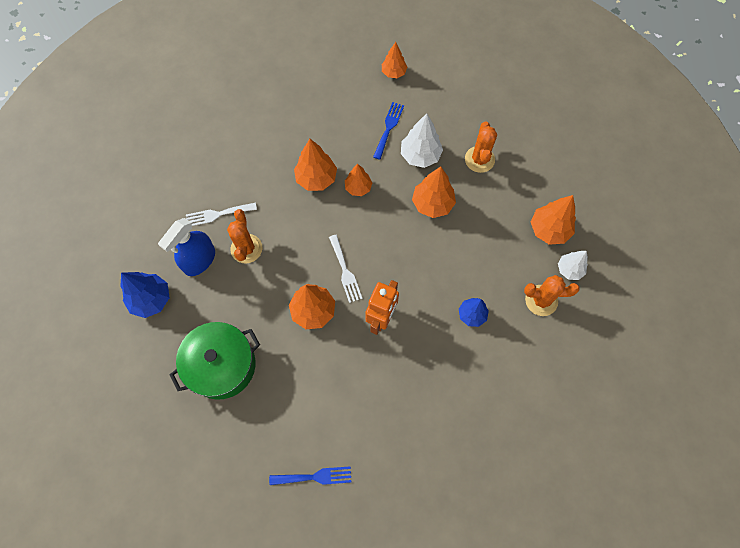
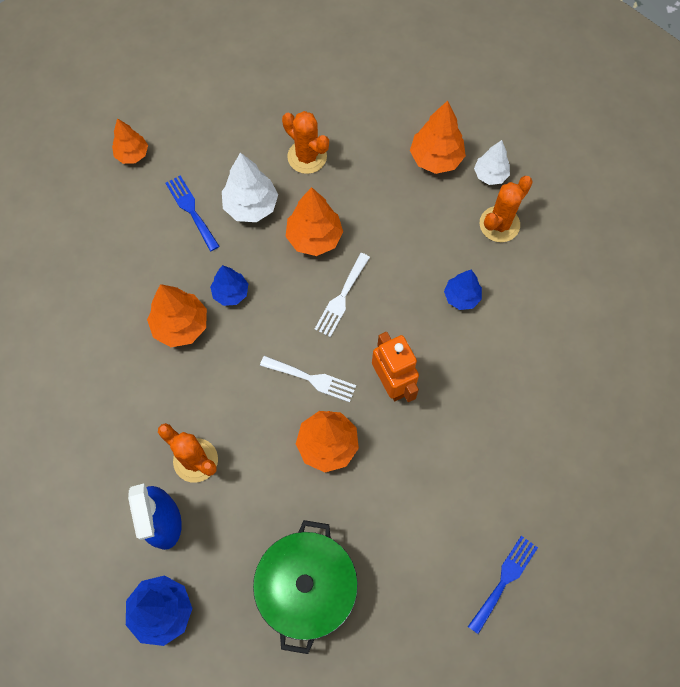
camera: 50 degrees left, 0 degrees up
white fork [186,203,257,226] -> white fork moved to [314,253,370,337]
orange tree [345,164,372,196] -> blue tree [210,265,248,306]

